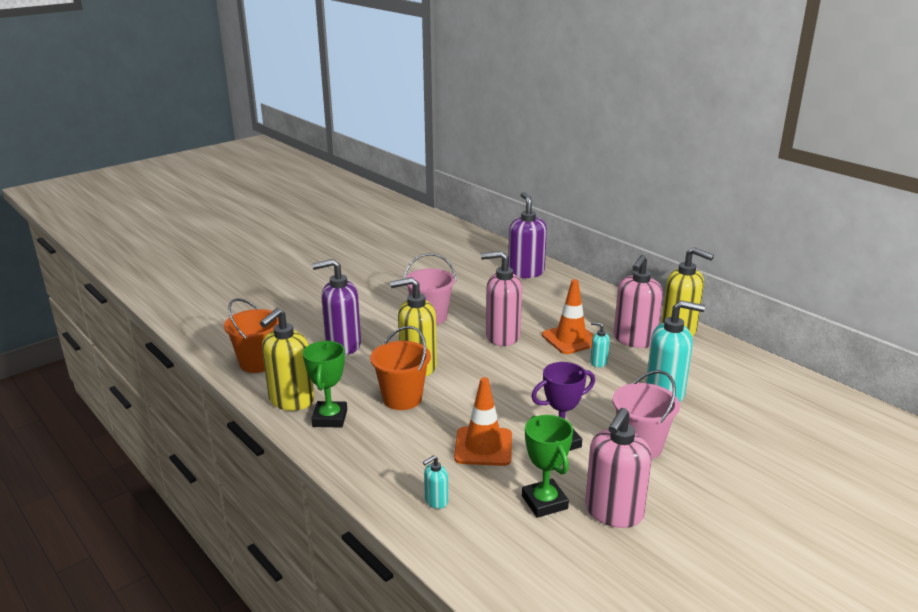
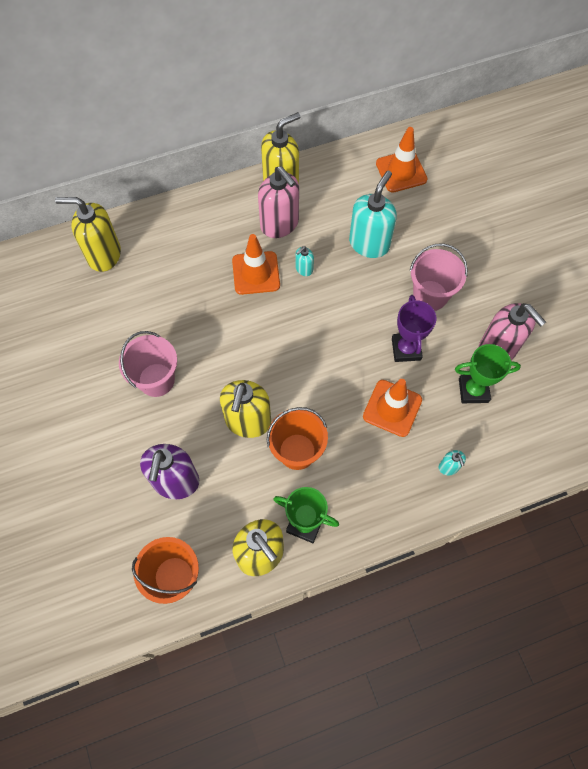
camera: 70 degrees left, 40 degrees up
pink soap dispenser [481,251,522,346] -> none
purple soap dispenser [508,192,547,278] -> yellow soap dispenser [55,197,121,272]
none -> orange traffic cone [376,127,427,193]

